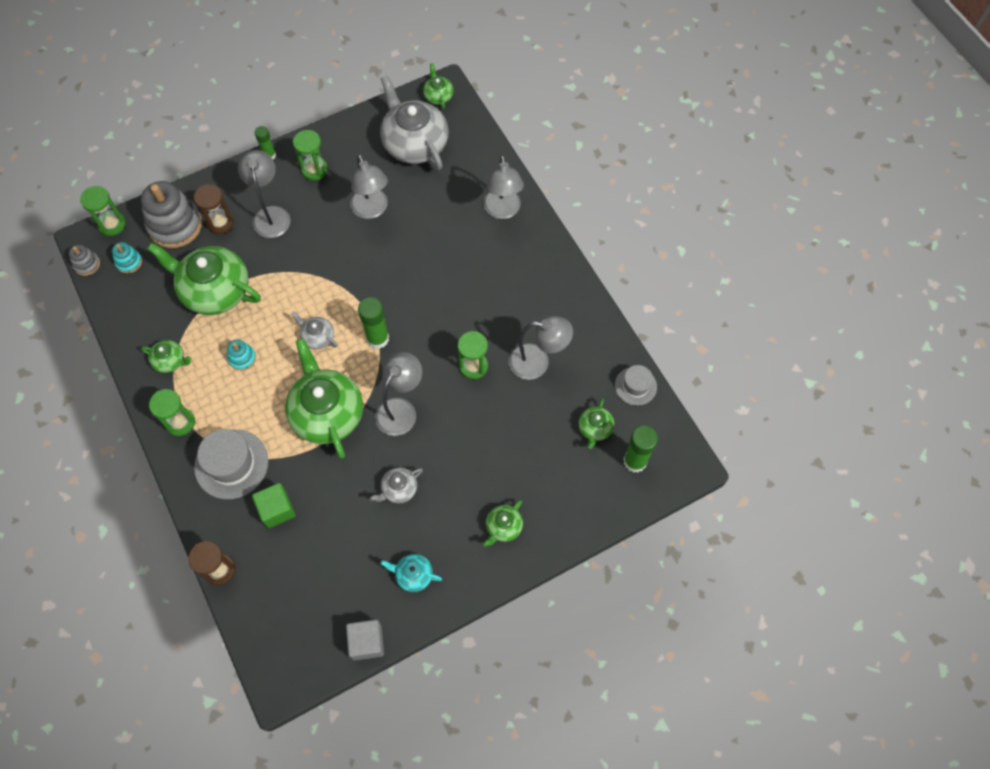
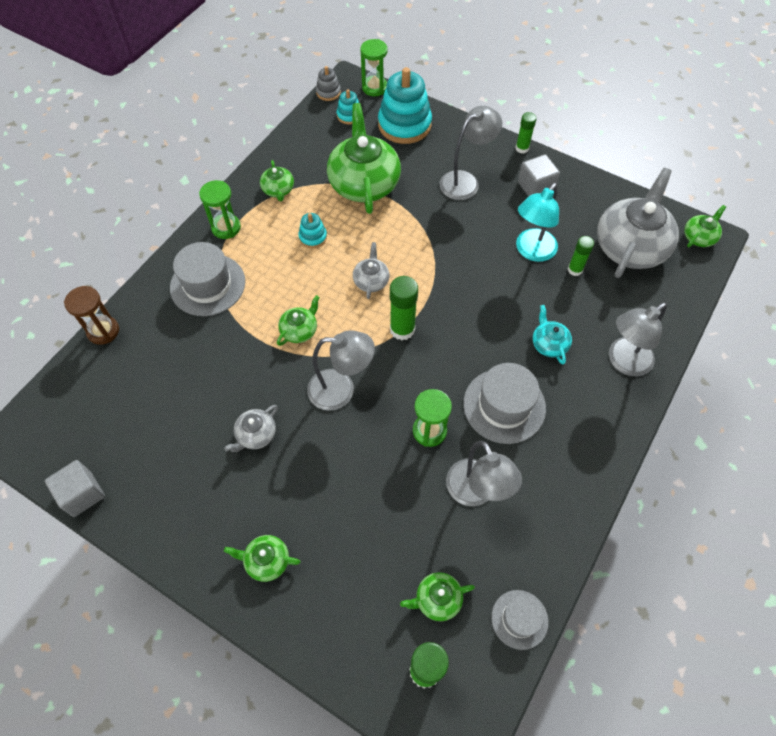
camera: 60 degrees right, 5 degrees down
grey stacking toy [141,181,202,248] -> turquoise stacking toy [378,67,432,144]
brown hourglass [194,184,234,234] -> none
green cube [252,483,296,528] -> none
green teapot [285,338,363,459] -> green teapot [277,295,320,346], size x0.46
green hourglass [293,130,328,181] -> grey cube [518,154,560,197]
grey lamp [350,154,388,219] -> turquoise lamp [516,183,559,262]
grey teapot [370,467,423,503] -> grey teapot turned 75 degrees counterclockwise [224,405,278,452]
turquoise teapot [380,554,442,592] -> turquoise teapot moved to [533,305,572,365]
none -> grey hat [463,363,546,444]
none -> green glue stick [568,236,594,276]

